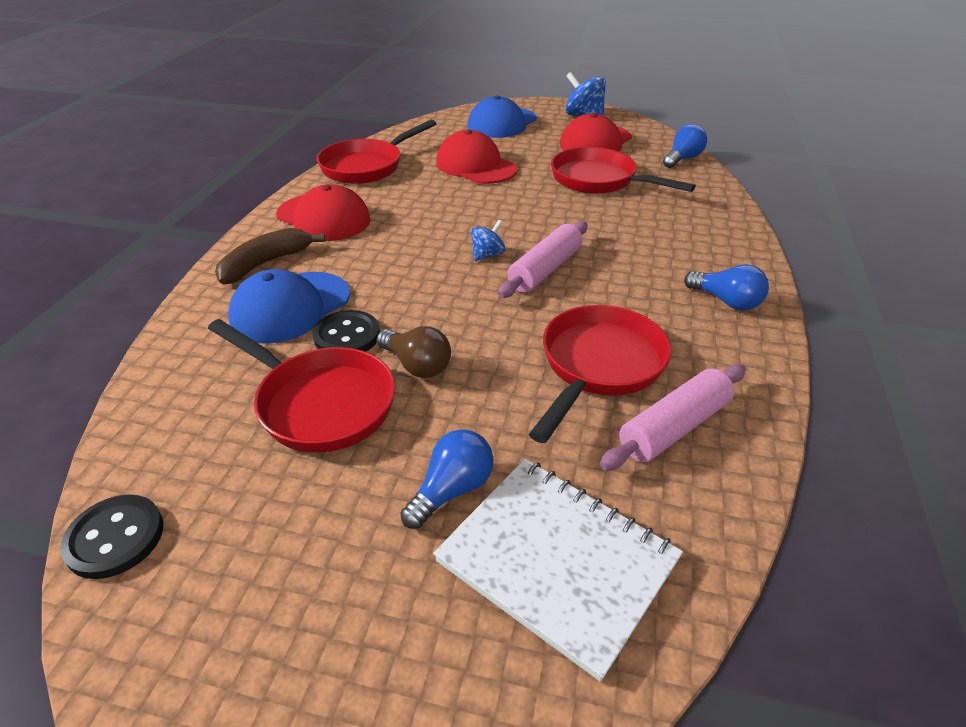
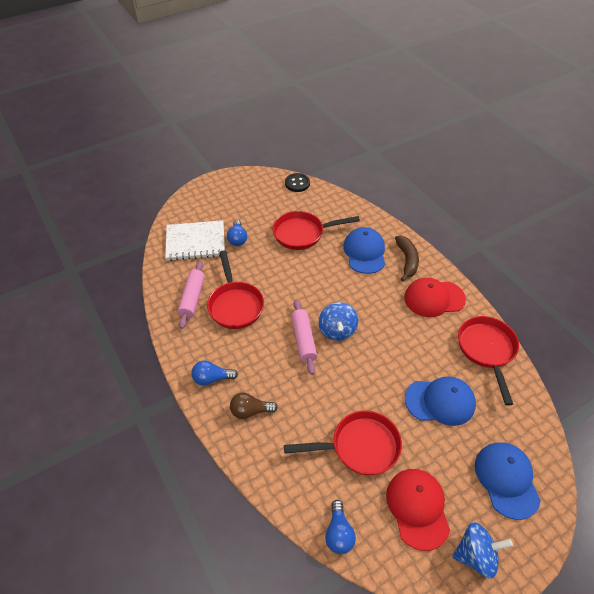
camera: 135 degrees right, 10 degrees up
black button [313,310,380,352] -> none
brown light bulb [377,326,451,378] -> brown light bulb moved to [230,393,278,419]
red cap [436,129,518,184] -> blue cap [405,376,476,426]
blue spinning top [471,220,505,261] -> blue spinning top [318,302,358,341], size x1.73

